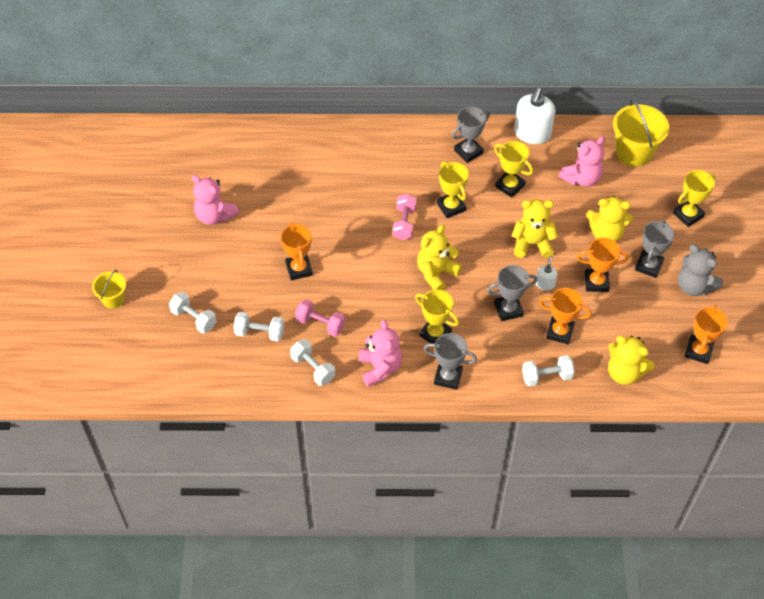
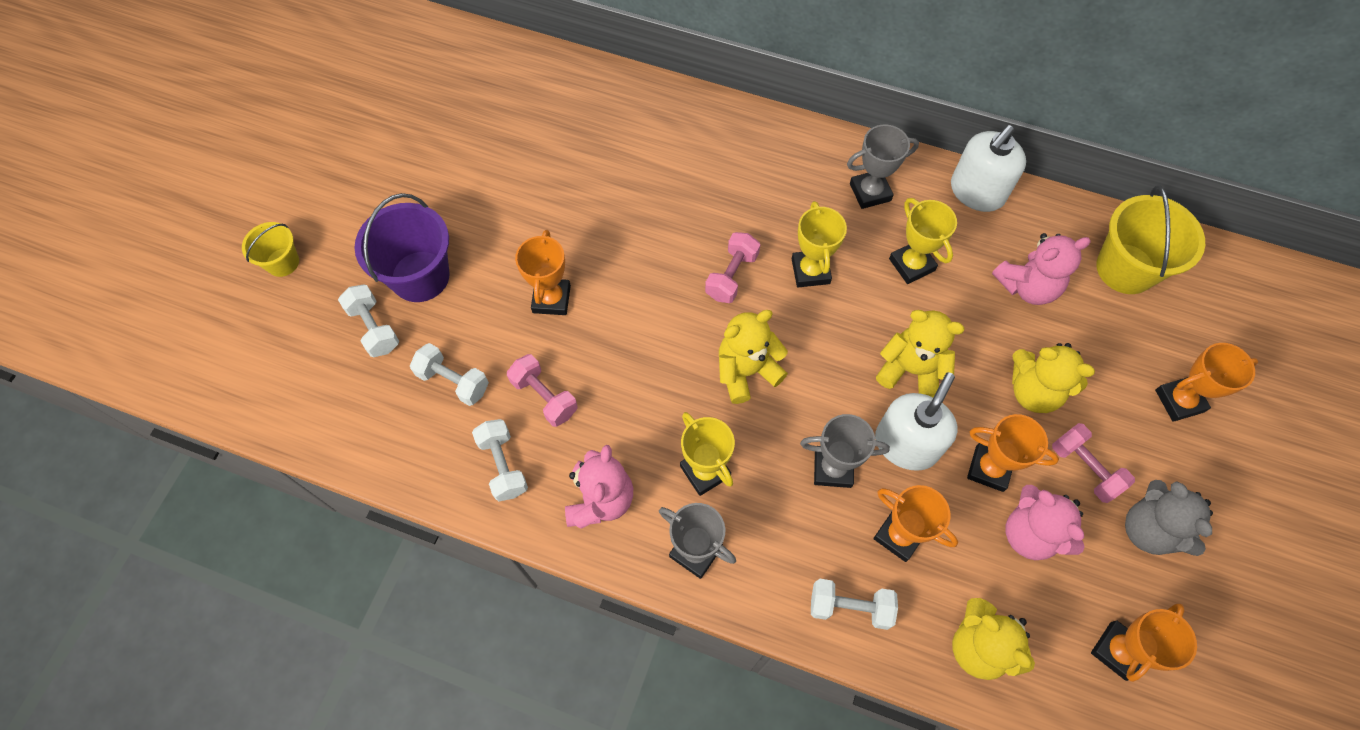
camera: 20 degrees right, 10 degrees up
pink teddy bear [192,175,239,225] -> pink teddy bear moved to [1005,485,1085,560]
white soap dispenser [535,256,558,290] -> white soap dispenser [875,372,958,471], size x2.05
grey trophy [635,220,675,278] -> pink dumbbell [1052,423,1135,503]
yellow trophy [673,170,716,227] -> orange trophy [1155,343,1258,422]
none -> purple bucket [354,193,449,302]

